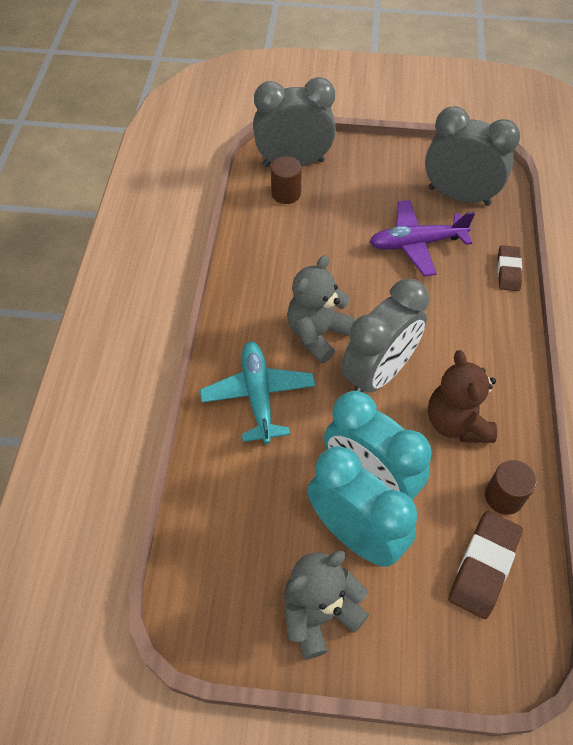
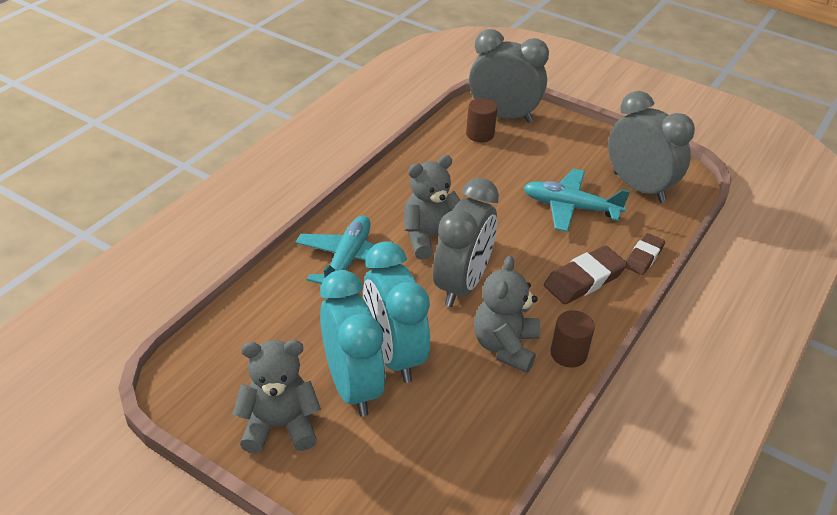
camera: 25 degrees right, 15 degrees down
grey clock [341,279,429,392] -> grey clock turned 45 degrees counterclockwise [433,178,499,307]
purple plane [370,200,475,276] -> turquoise plane [523,169,630,232]
brown teddy bear [428,350,497,443] -> grey teddy bear [474,256,540,373]
brown eraser [448,511,523,619] -> brown eraser moved to [544,246,627,304]
brown cylinder [485,460,537,515] -> brown cylinder moved to [550,310,595,368]

